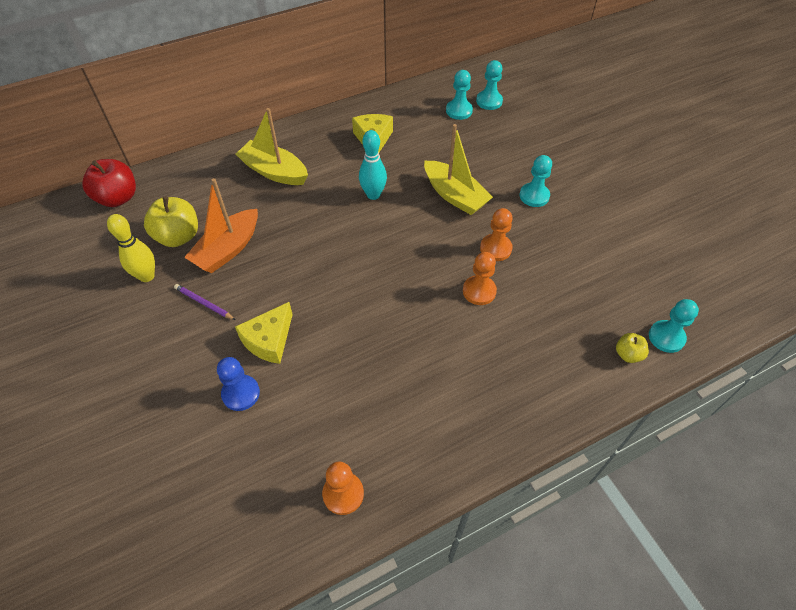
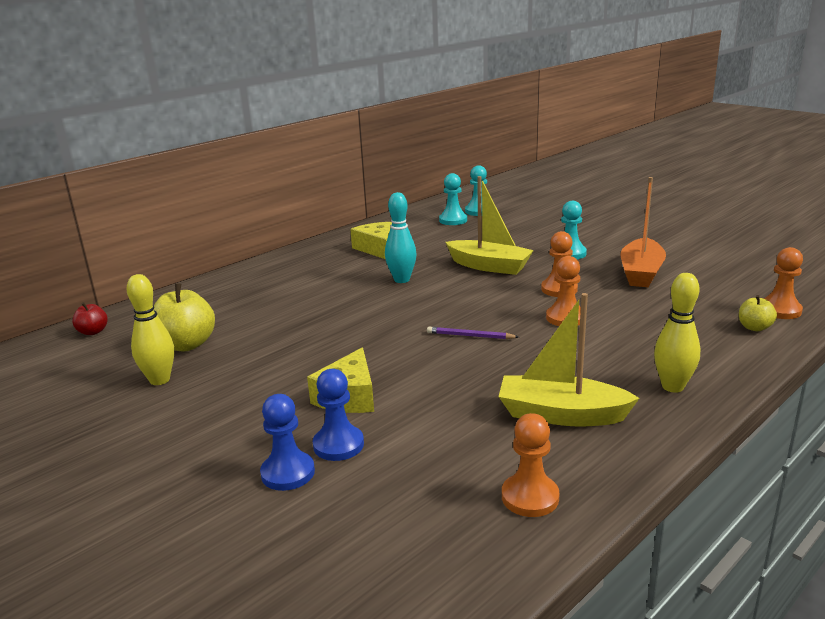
camera: 15 degrees left, 30 degrees down
red apple [83,159,136,207] -> red apple [72,302,108,335], size x0.54
purple pencil [174,284,236,320] -> purple pencil moved to [427,327,518,339]
orange boat [184,178,258,273] -> orange boat moved to [620,177,666,287]
yellow boat [236,108,308,185] -> yellow boat moved to [498,293,640,427]
turquoise pawn [649,299,699,353] -> orange pawn [763,247,803,319]
none -> blue pawn [260,394,315,491]
none -> yellow bowling pin [654,273,700,393]

